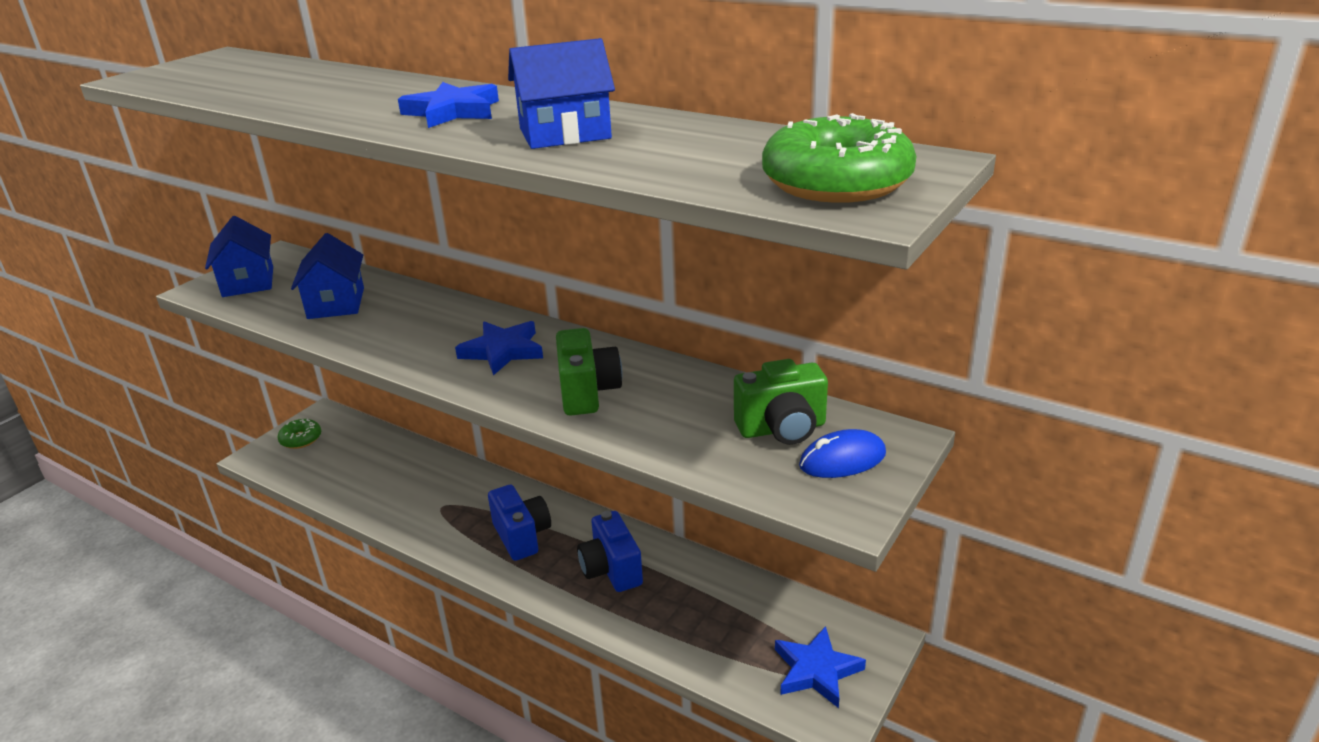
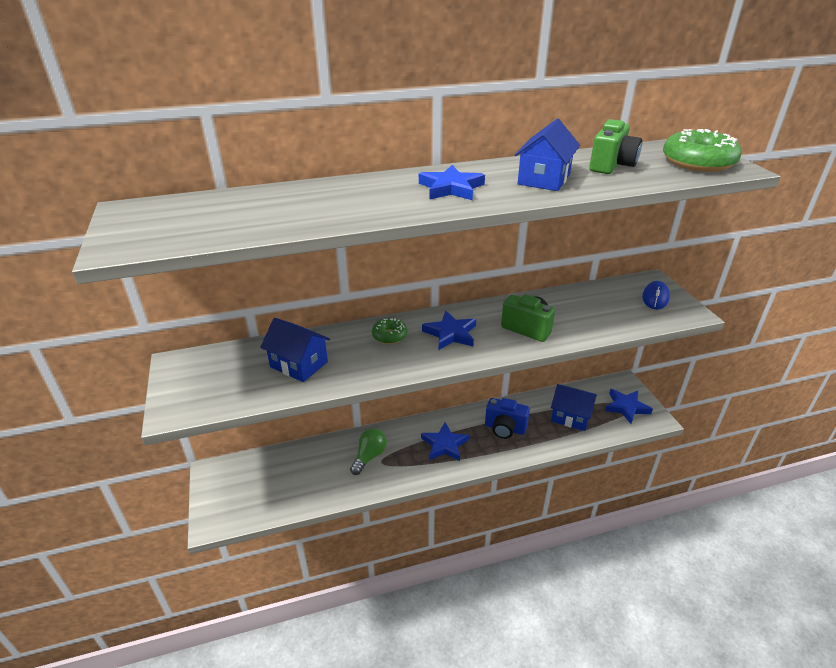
camera: 50 degrees left, 5 degrees up
blue house [205,216,273,297] -> blue house moved to [551,384,597,431]
green donut [278,419,321,449] -> green donut moved to [372,318,407,344]
blue camera [488,485,551,561] -> blue star [421,422,469,461]
green camera [734,359,828,445] -> green camera moved to [589,119,642,174]
none -> green light bulb [350,428,387,475]

